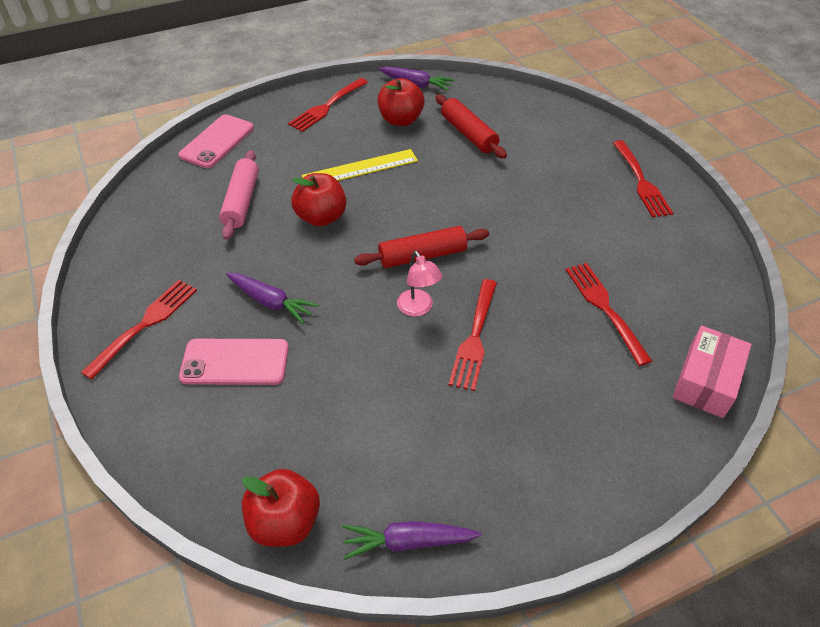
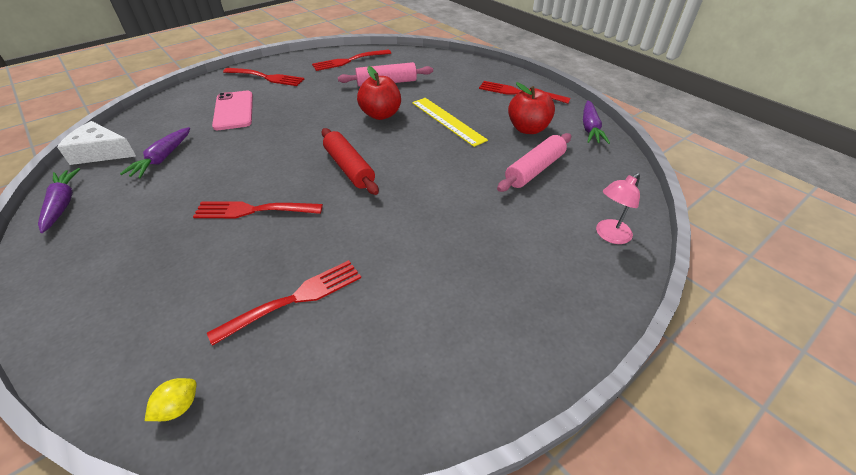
camera: 75 degrees right, 5 degrees down
pink phone [178,114,254,168] -> none
purple carrot [226,273,319,324] -> purple carrot moved to [120,127,190,179]
red apple [242,469,320,547] -> white cheese [57,121,136,165]
pink lamp [397,251,443,316] -> pink lamp moved to [596,173,640,244]
red rolling pin [435,94,507,159] -> pink rolling pin [497,133,571,192]
red fork [613,140,673,217] -> red fork moved to [312,49,391,71]
pink box [673,326,752,418] -> yellow lemon [145,378,196,421]

